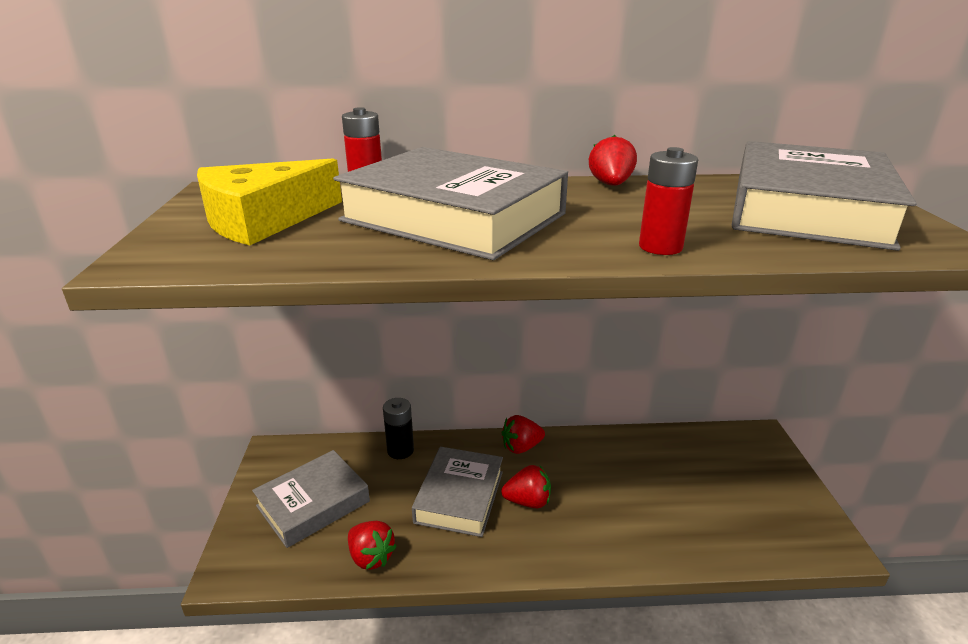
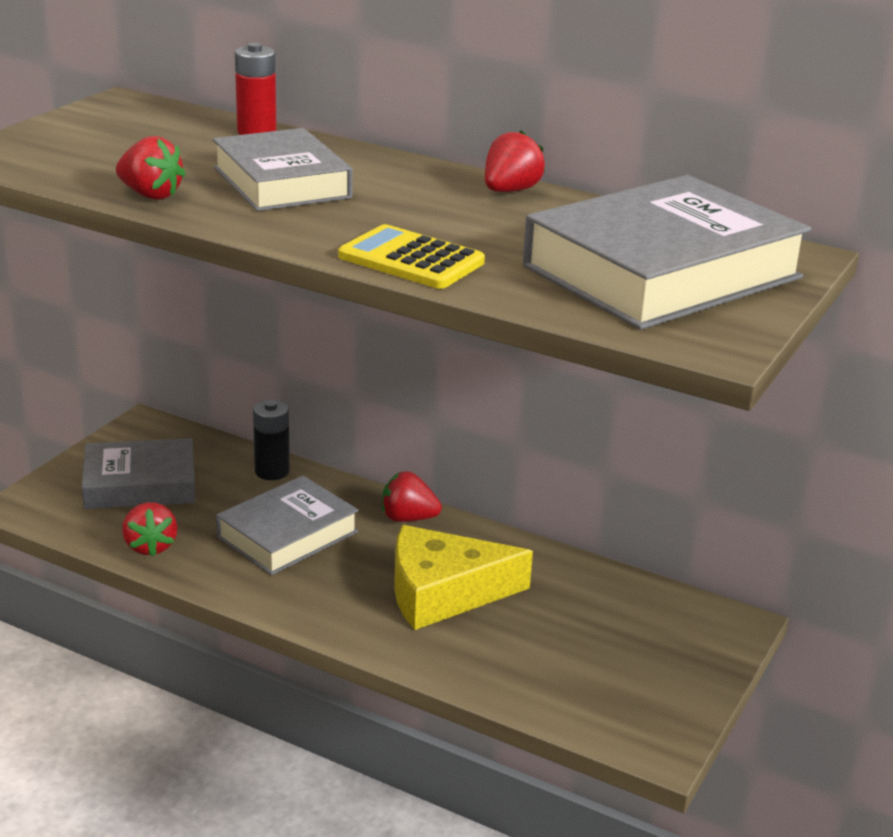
camera: 30 degrees right, 0 degrees up
yellow cheese [197,158,342,245] -> yellow cheese moved to [394,525,533,630]
grey book [333,147,568,260] -> grey book [213,128,353,211], size x0.64
red strawberry [501,465,551,508] -> red strawberry moved to [116,136,186,200]
red battery [639,147,698,255] -> yellow calculator [338,224,485,289]

